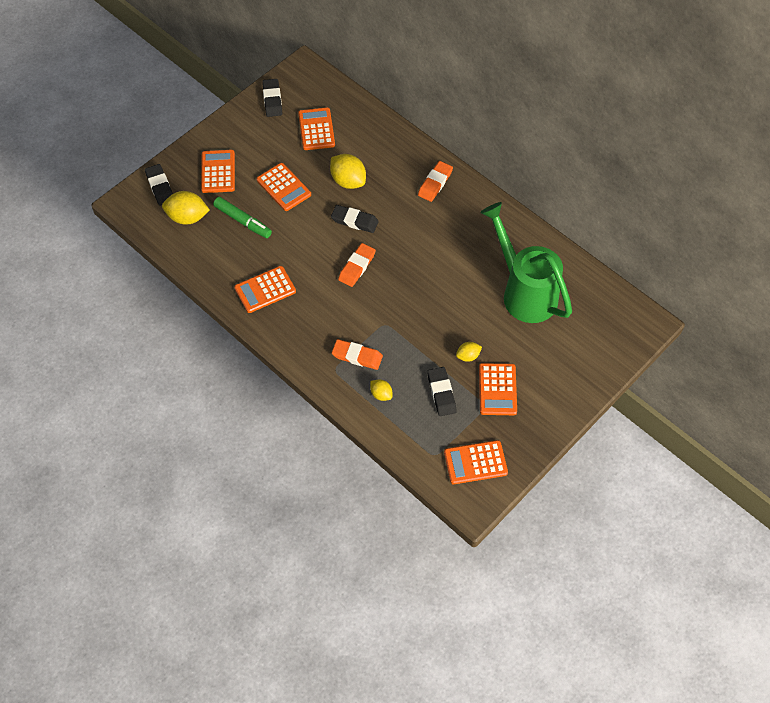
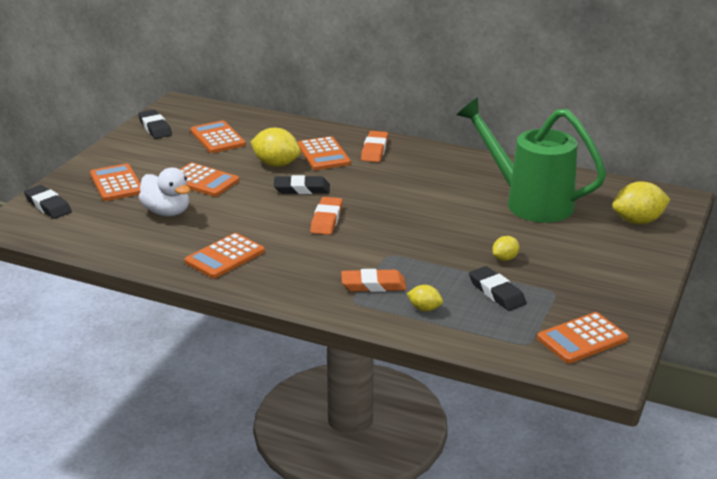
camera: 20 degrees left, 30 degrees down
yellow lemon [162,191,210,225] -> yellow lemon moved to [612,181,670,224]
green marker [213,197,272,238] -> white duck [138,168,190,217]
orange calculator [479,363,517,415] -> orange calculator moved to [298,136,351,170]

